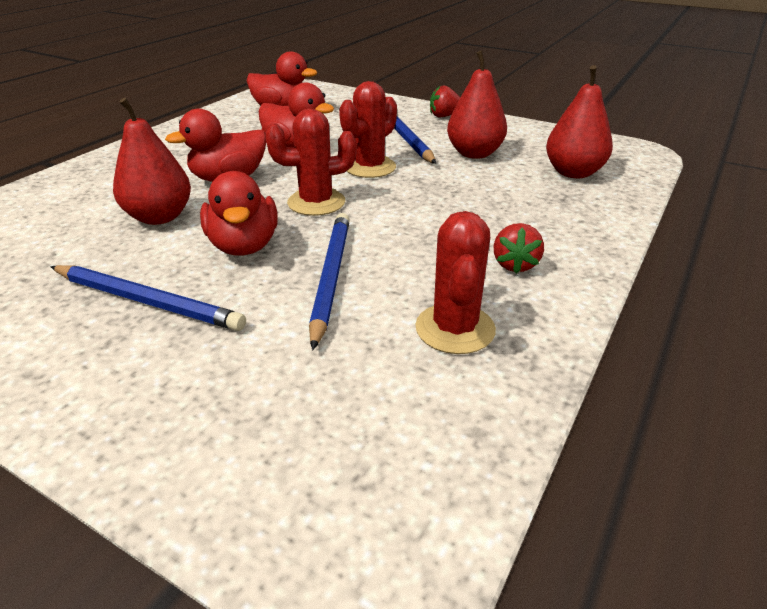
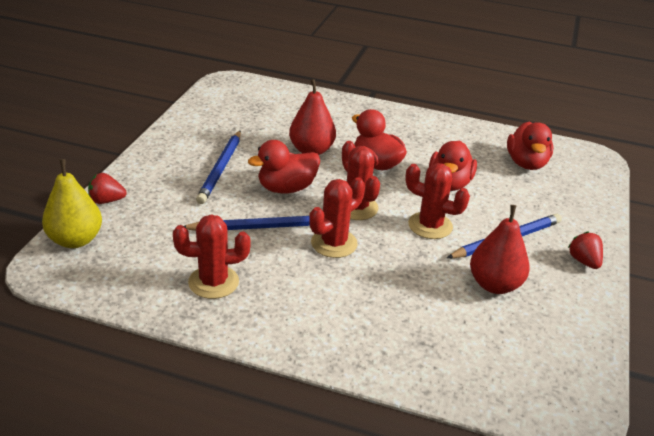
camera: 75 degrees right, 0 degrees up
red strawberry [494,223,544,273] -> red strawberry moved to [88,173,126,204]
red pear [546,65,613,178] -> none
none -> yellow pear [42,159,102,248]
none -> red cactus [309,177,365,258]

